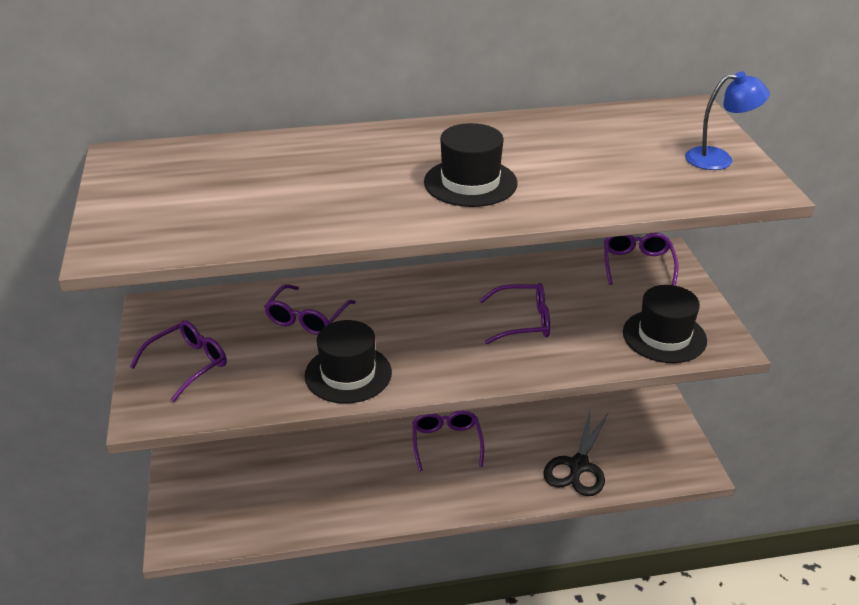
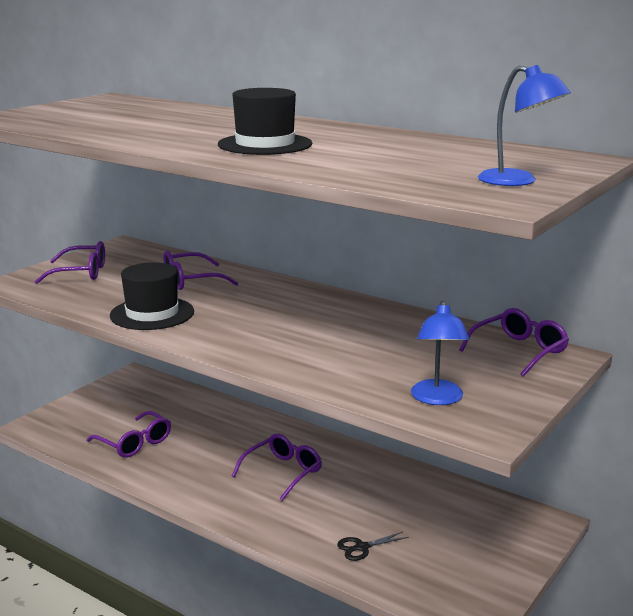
camera: 45 degrees right, 15 degrees down
purple glasses [479,283,550,344] -> purple glasses moved to [87,411,171,458]
black scissors [543,411,608,496] -> black scissors [337,531,409,561], size x0.50
black hat [623,285,707,363] -> blue lamp [411,301,469,405]

